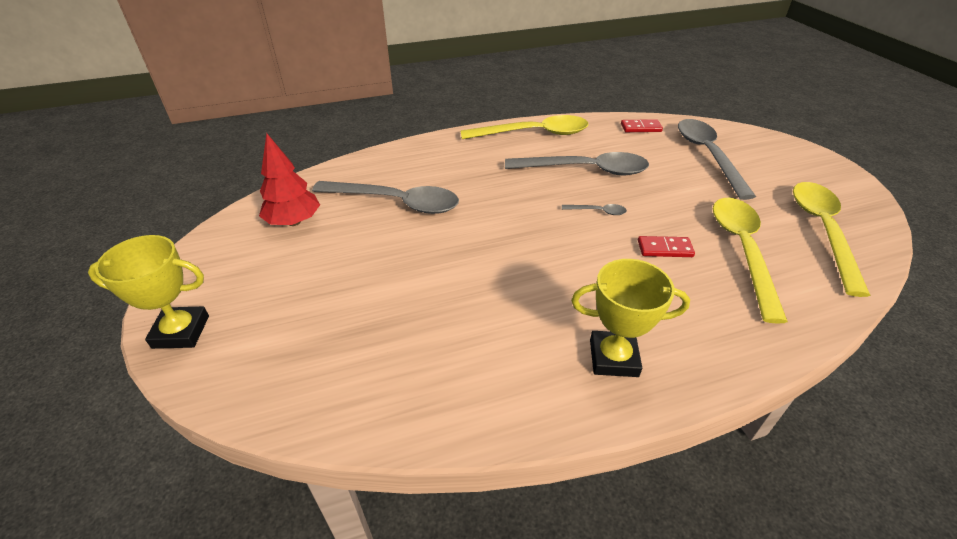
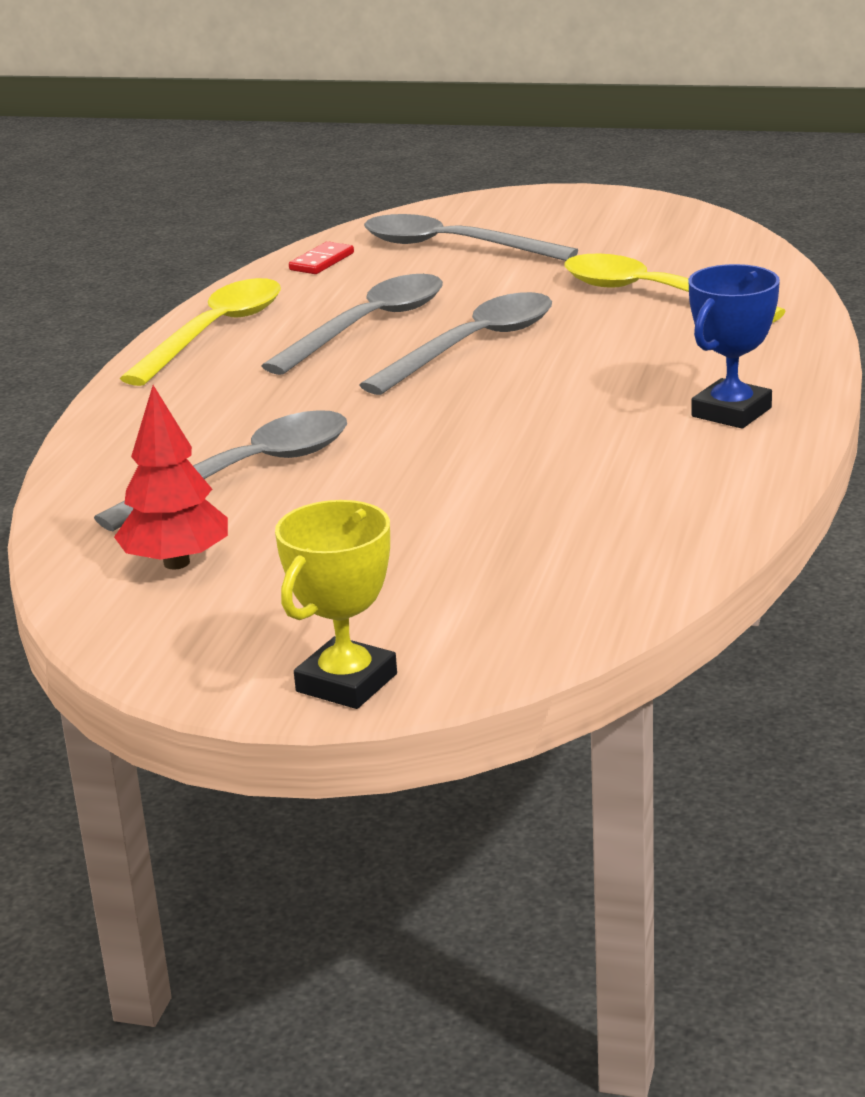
camera: 55 degrees left, 15 degrees down
grey spoon [562,204,627,215] -> grey spoon [360,292,552,395], size x2.46
yellow trophy [571,259,690,377] -> blue trophy [688,264,780,429]
red domino [638,236,695,257] -> none
yellow spoon [793,182,871,297] -> none

